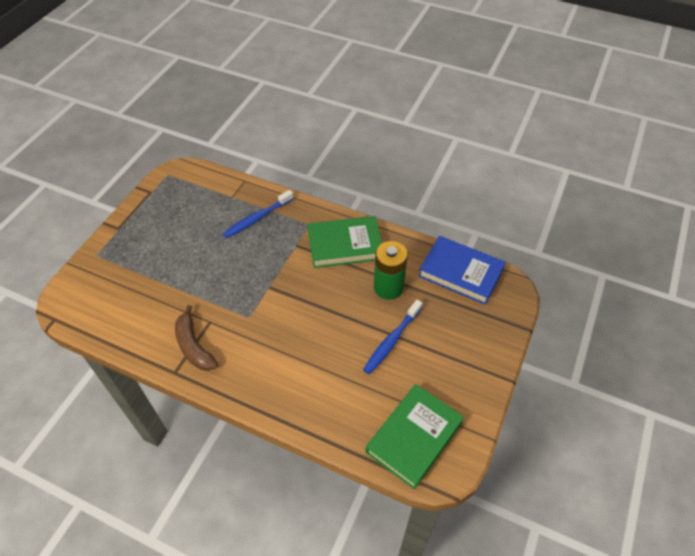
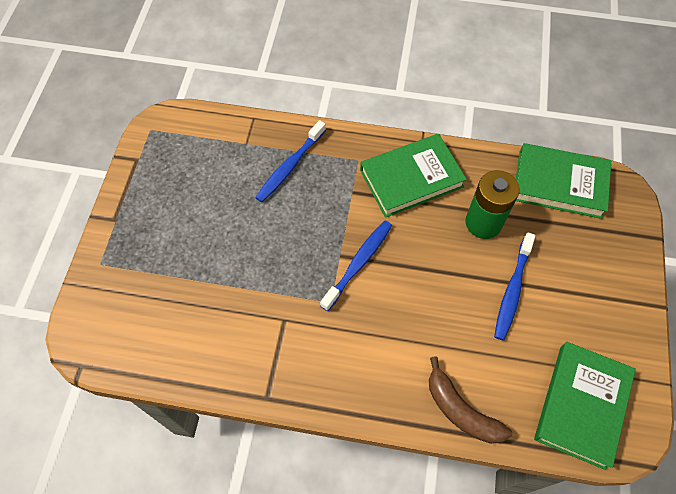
camera: 15 degrees left, 10 degrees up
brown banana [175,305,218,371] -> brown banana moved to [429,356,512,444]
blue book [418,236,506,305] -> green book [516,143,611,219]
none -> blue toothbrush [320,221,392,311]

